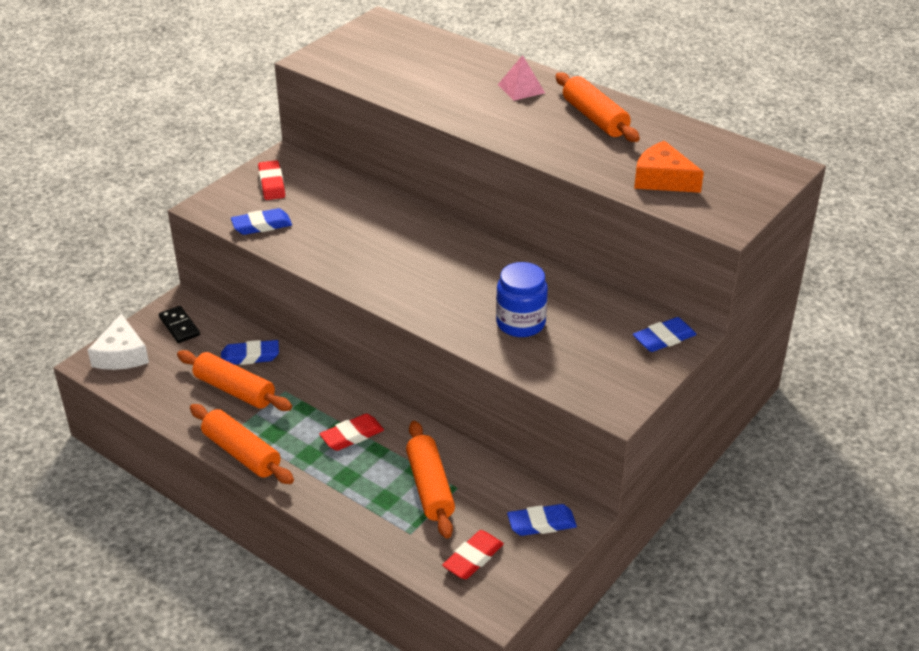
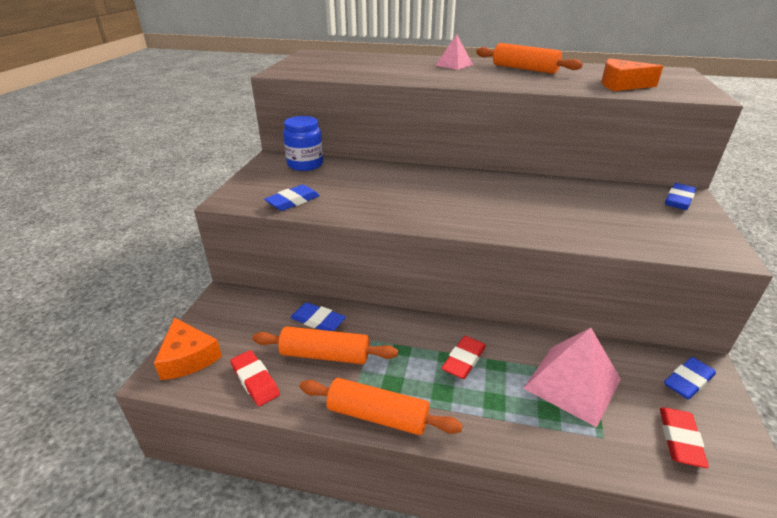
camera: 25 degrees left, 5 degrees down
white cheese [88,314,149,370] -> orange cheese [154,317,222,380]
black domino [159,306,200,343] -> none
blue eraser [221,340,279,365] -> blue eraser turned 60 degrees clockwise [290,302,346,331]
red eraser [258,160,285,200] -> red eraser moved to [230,350,280,406]
orange rolling pin [406,421,455,539] -> pink pyramid [523,328,621,427]
blue jar [496,262,548,337] -> blue jar moved to [283,116,323,171]

